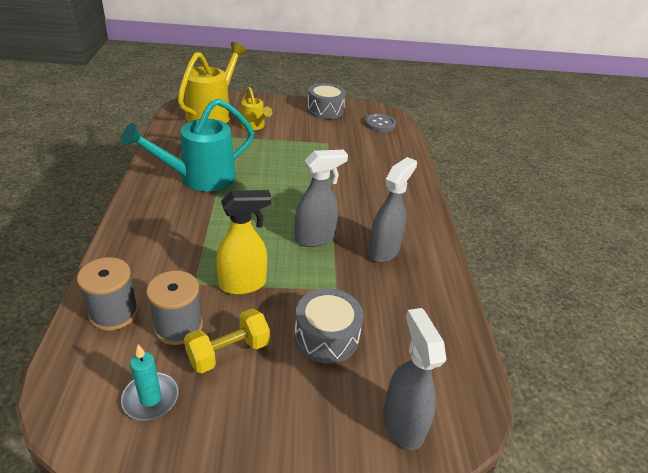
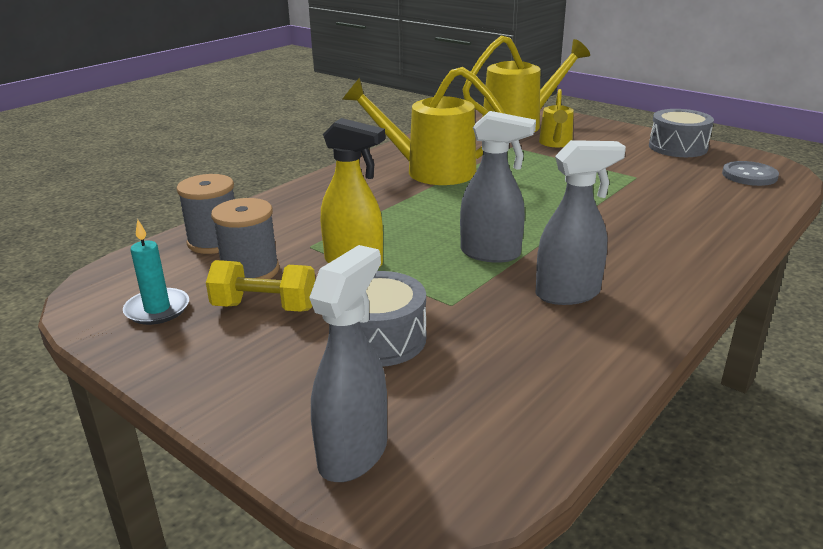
camera: 45 degrees right, 10 degrees down
turquoise watering can [121,99,254,192] -> yellow watering can [342,67,505,185]

